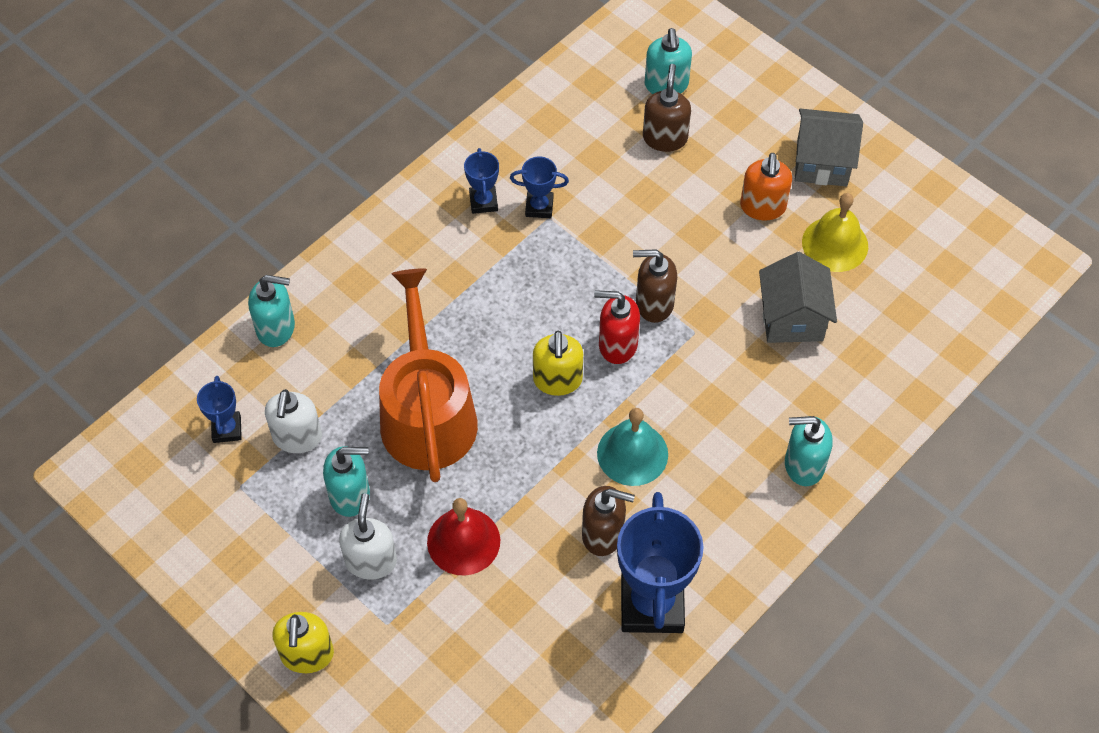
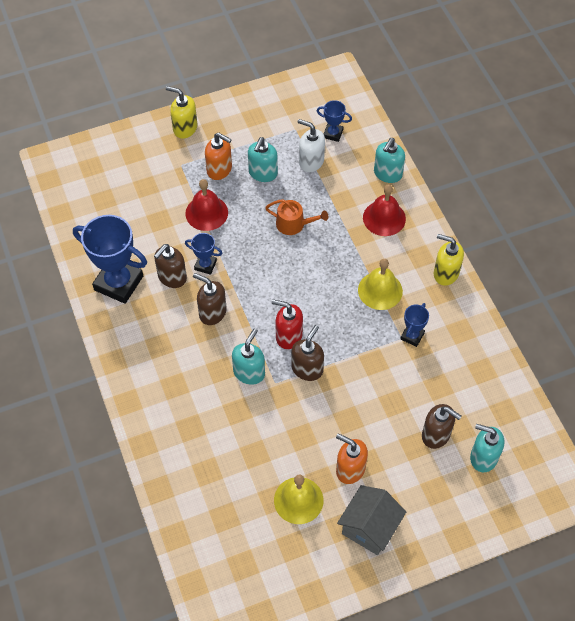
camera: 115 degrees right, 0 degrees up
white soap dispenser [339,493,397,580] -> orange soap dispenser [205,133,232,180]
orange watering can [379,268,478,482] -> orange watering can [265,199,328,235], size x0.47
blue trophy [464,148,499,214] -> blue trophy moved to [185,233,222,275]
yellow soap dispenser [533,331,583,396] -> yellow soap dispenser moved to [434,234,464,286]
red soap dispenser [594,290,640,364] -> red soap dispenser turned 105 degrees counterclockwise [271,299,303,349]
turquoise bell [597,408,668,486] -> brown soap dispenser [193,273,227,325]
grey house [759,252,837,343] -> none
turquoise soap dispenser [785,416,833,486] -> turquoise soap dispenser moved to [232,328,265,385]
none -> yellow bell [358,259,403,310]
none -> red bell [363,184,406,236]

